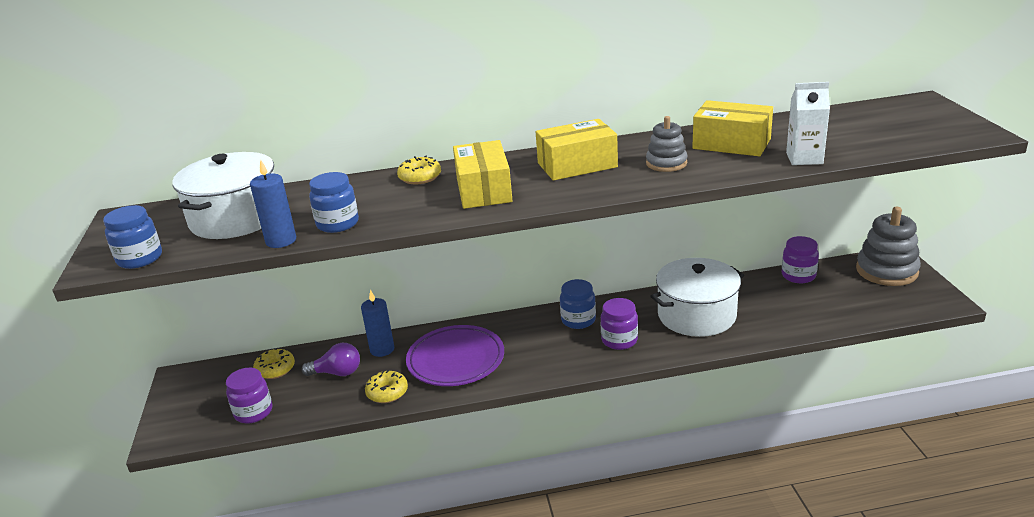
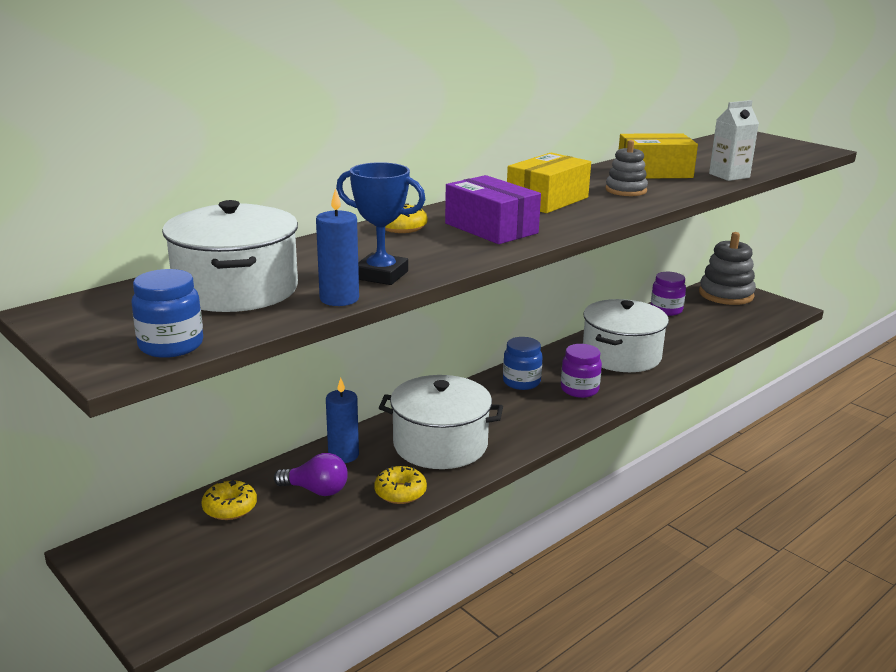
camera: 35 degrees left, 5 degrees down
purple jar [226,368,272,423] -> none
purple light bulb [301,343,360,376] -> purple light bulb turned 45 degrees clockwise [274,453,348,496]
blue jar [309,172,359,233] -> blue trophy [336,162,426,285]
purple plate [406,325,504,386] -> white pot [379,375,503,469]
yellow box [453,140,512,209] -> purple box [445,175,541,244]

